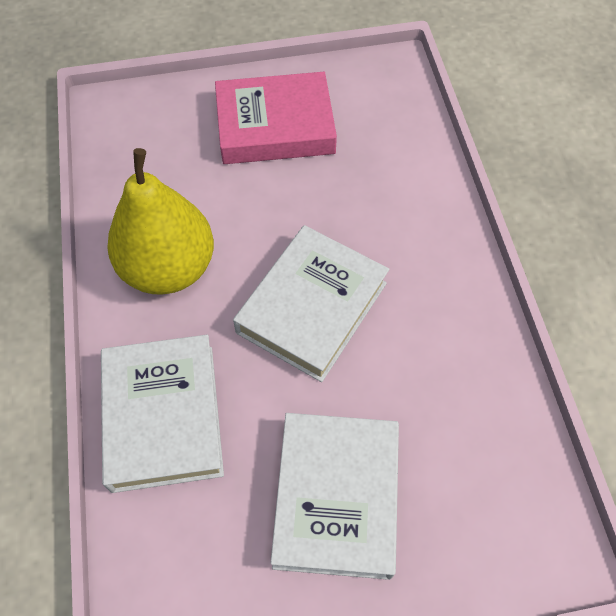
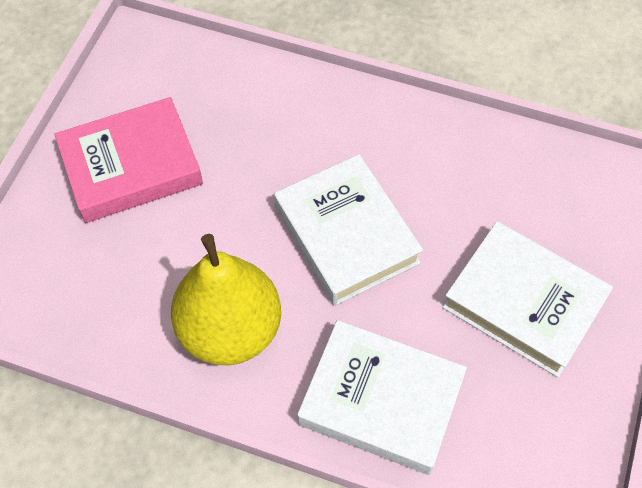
camera: 60 degrees left, 0 degrees up
pink book [215,72,337,164] -> pink book turned 45 degrees clockwise [54,97,203,223]

